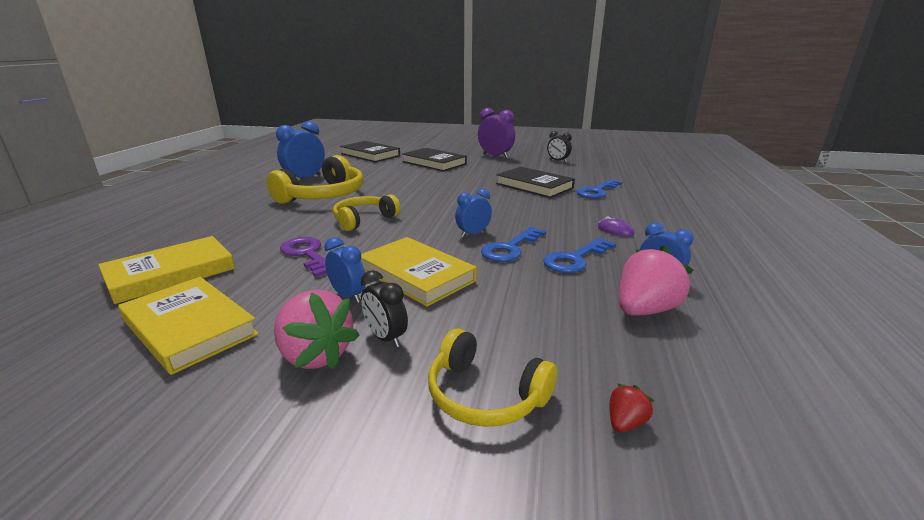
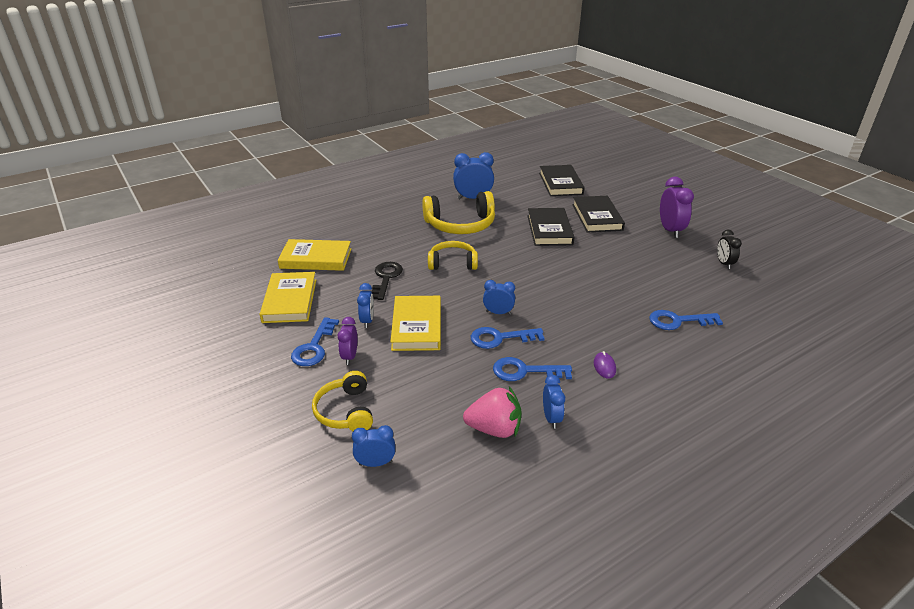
camera: 45 degrees right, 10 degrees up
pink strawberry [274,290,359,369] -> blue key [291,317,339,366]
purple key [280,237,327,277] -> black key [372,262,403,300]
black clock [361,270,408,348] -> purple clock [338,317,357,365]
black book [496,167,575,198] -> black book moved to [528,208,575,246]
red strawberry [610,384,654,433] -> blue clock [352,425,395,467]

